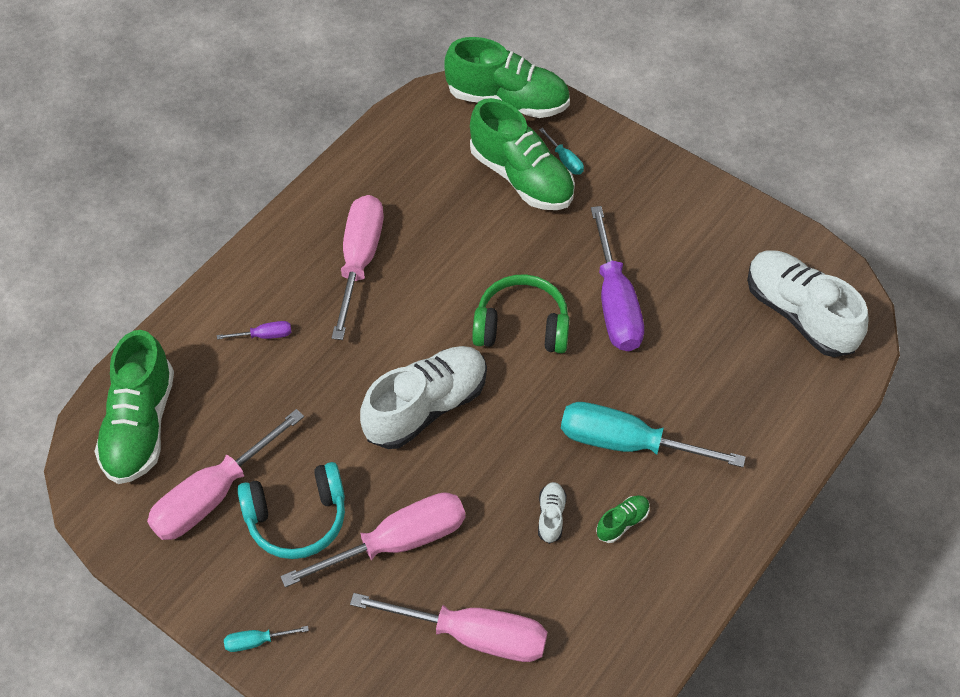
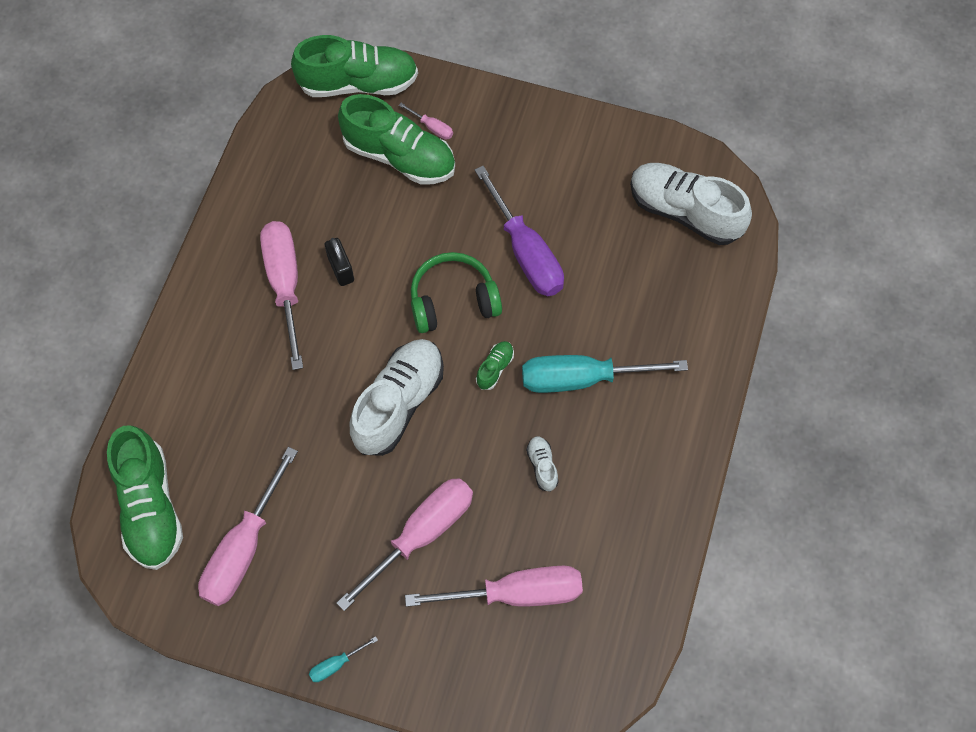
camera: 20 degrees left, 10 degrees up
purple screwdriver [217,321,291,339] -> none
turquoise headphones [237,462,345,559] -> none
turquoise screwdriver [539,128,584,175] -> pink screwdriver [399,103,453,140]
green shoe [596,495,650,543] -> green shoe moved to [476,341,514,390]
none -> black padlock [325,238,354,286]

